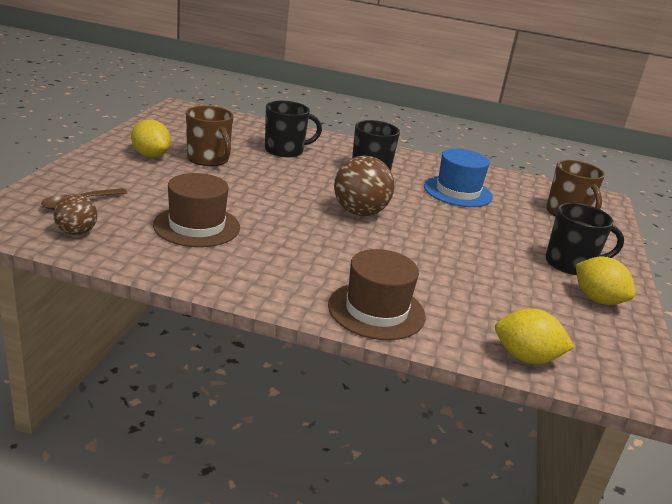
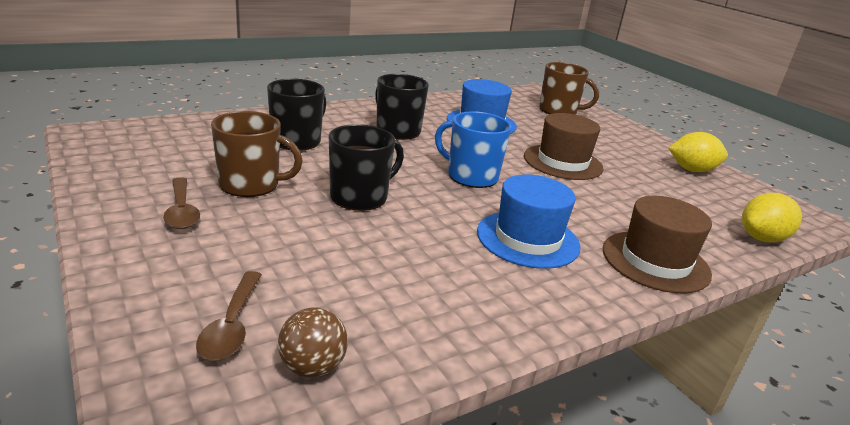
camera: 45 degrees left, 0 degrees up
yellow lemon [131,119,171,158] -> brown spoon [163,177,200,229]
brown hat [153,173,240,247] -> brown hat moved to [524,113,603,180]
brown ball [334,155,394,216] -> blue mug [435,111,512,188]
black mug [546,203,624,275] -> black mug moved to [329,124,404,211]
none -> blue hat [477,174,580,269]

